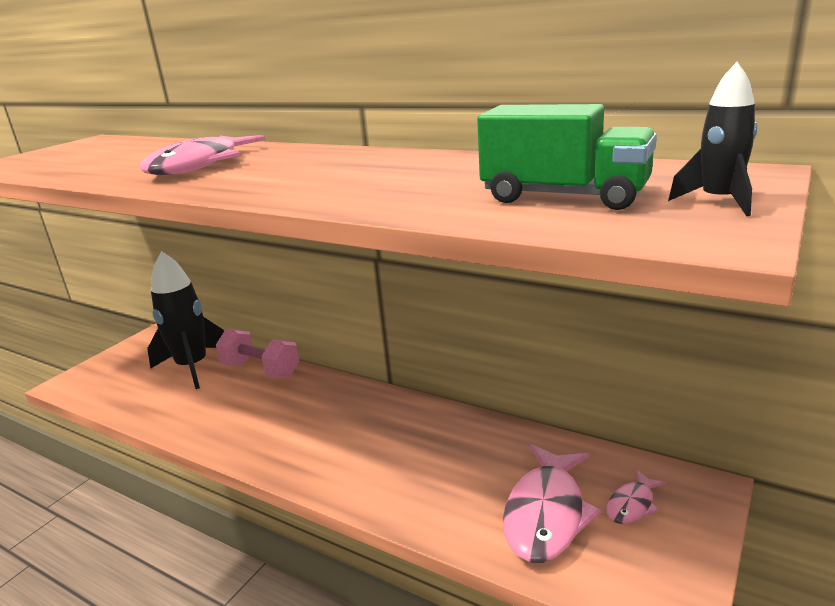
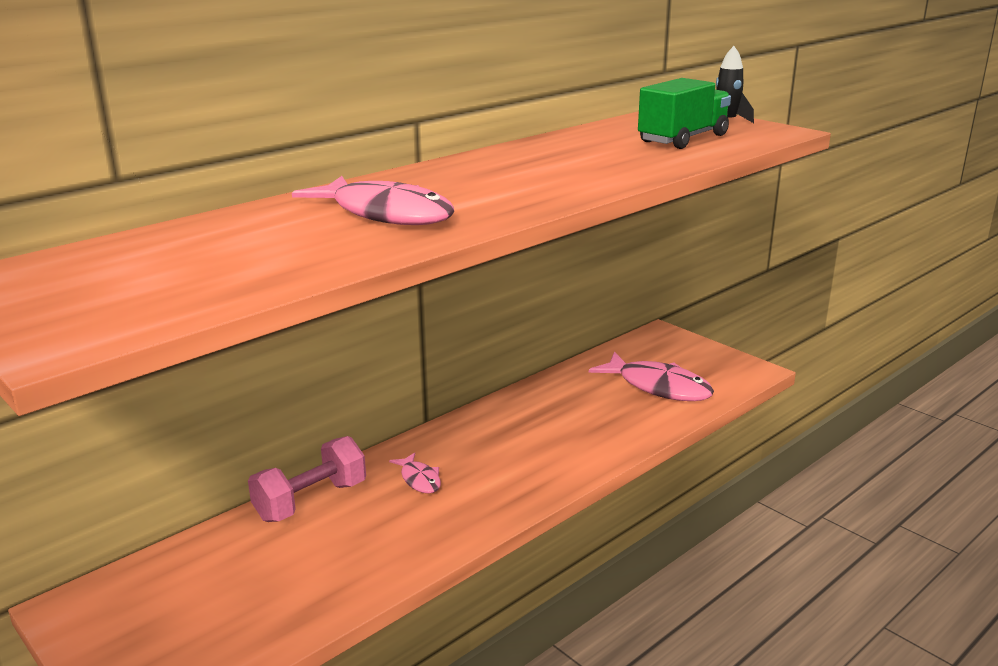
camera: 75 degrees left, 0 degrees up
black rocket [147,251,224,389] -> none
pink fish [606,470,667,524] -> pink fish moved to [389,452,441,494]

